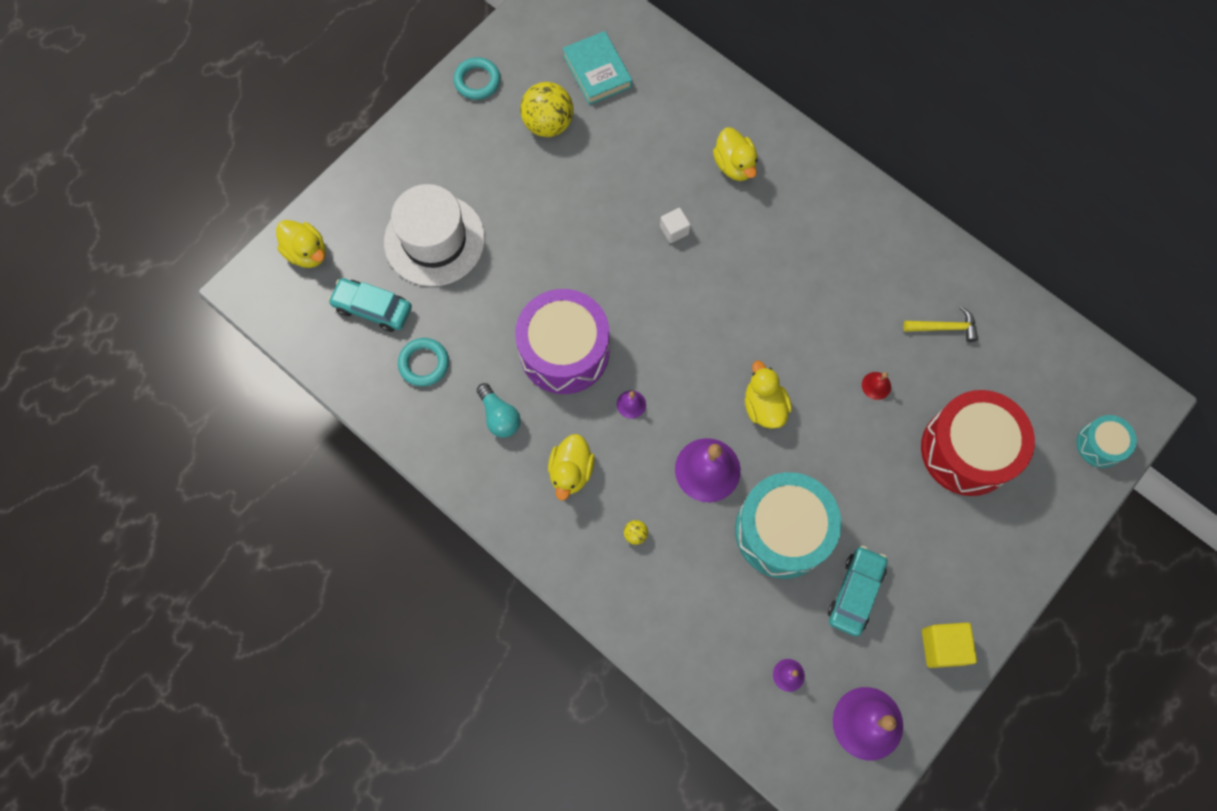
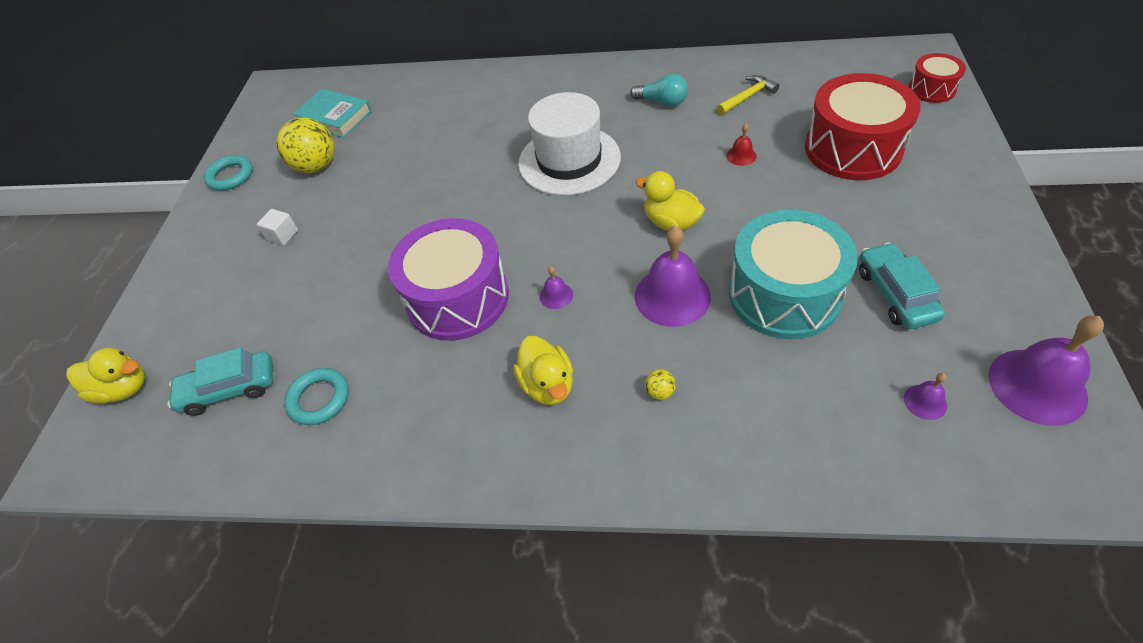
camera: 30 degrees left, 20 degrees down
white hat [384,184,485,286] -> white hat moved to [518,92,621,196]
turquoise light bulb [477,383,521,438] -> turquoise light bulb moved to [630,74,688,107]
white cube [660,208,690,243] -> white cube moved to [257,209,298,245]
yellow duck [713,127,757,181] -> none
yellow cube [922,622,977,668] -> none
turquoise drum [1077,415,1137,468] -> red drum [908,53,966,103]

